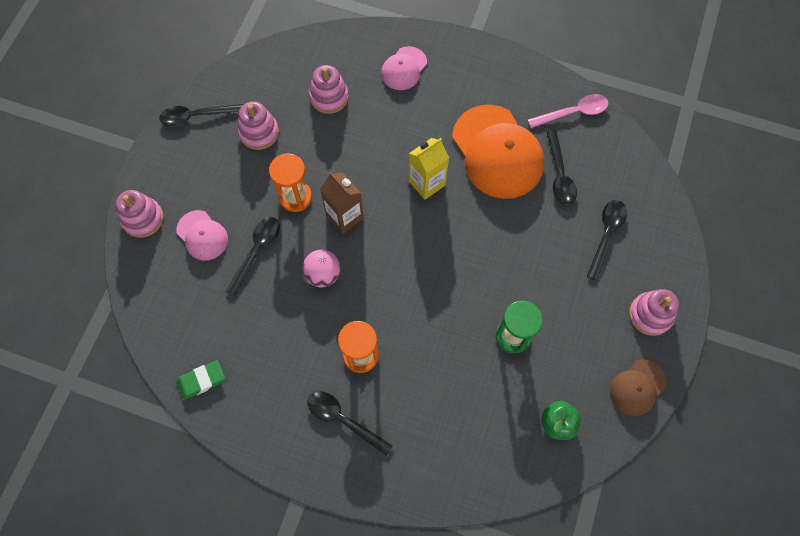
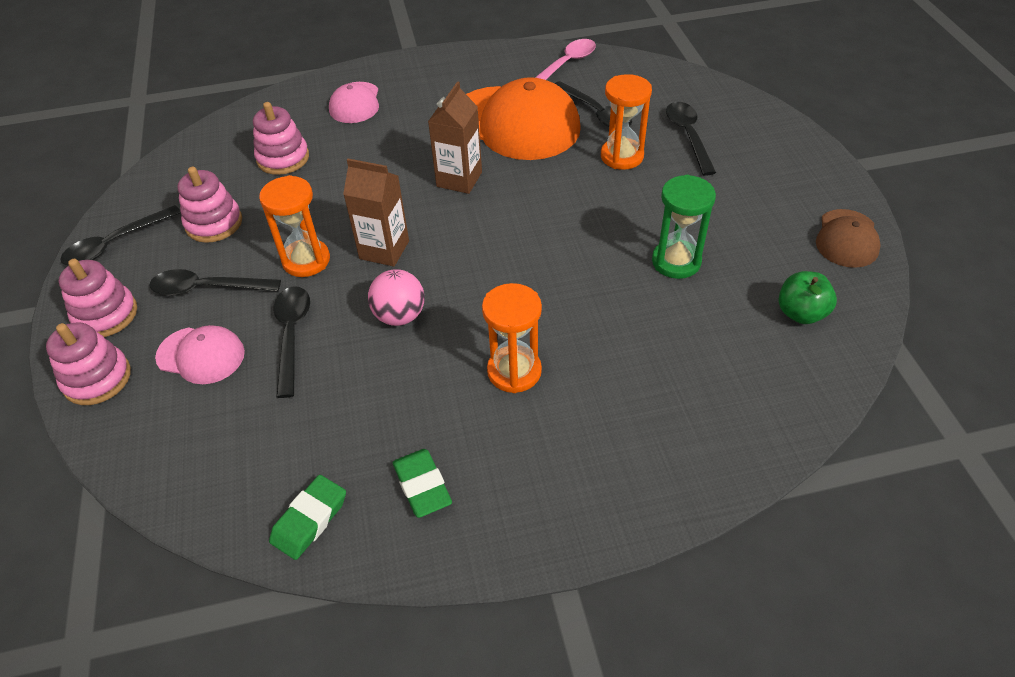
camera: 30 degrees left, 20 degrees down
black spoon [308,391,393,456] -> black spoon moved to [149,269,281,296]
yellow carton [409,138,449,200] -> brown carton [428,81,482,194]
pink stacking toy [629,289,679,336] -> pink stacking toy moved to [59,259,137,337]
none -> green eraser [393,449,452,518]
none -> orange hourglass [601,74,652,170]

